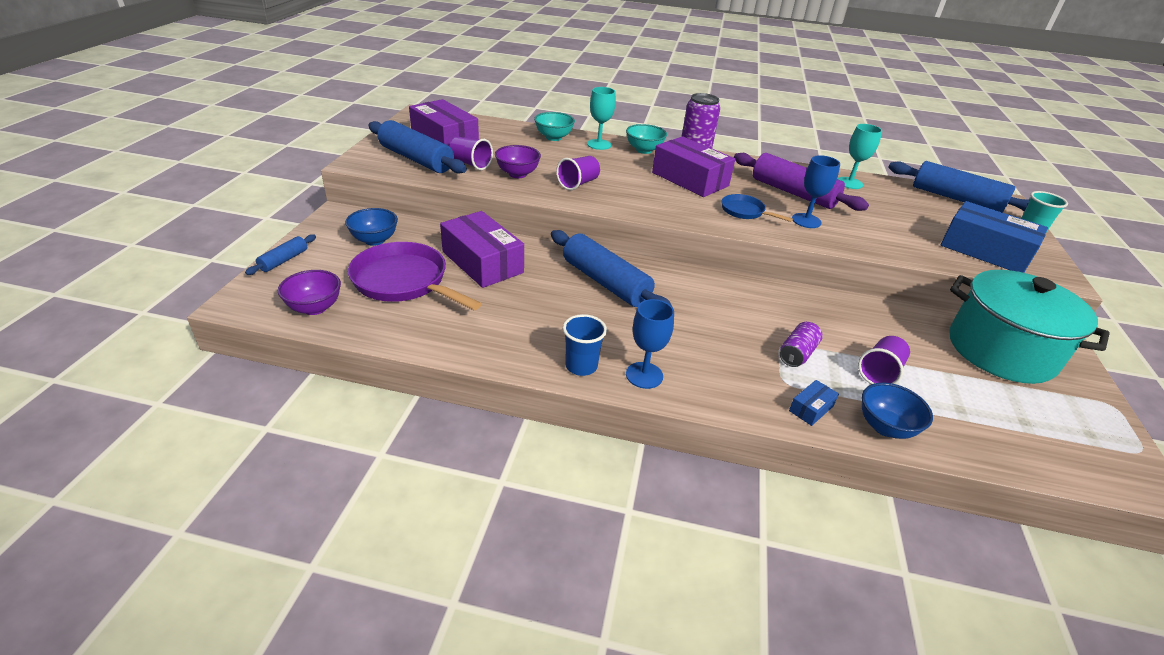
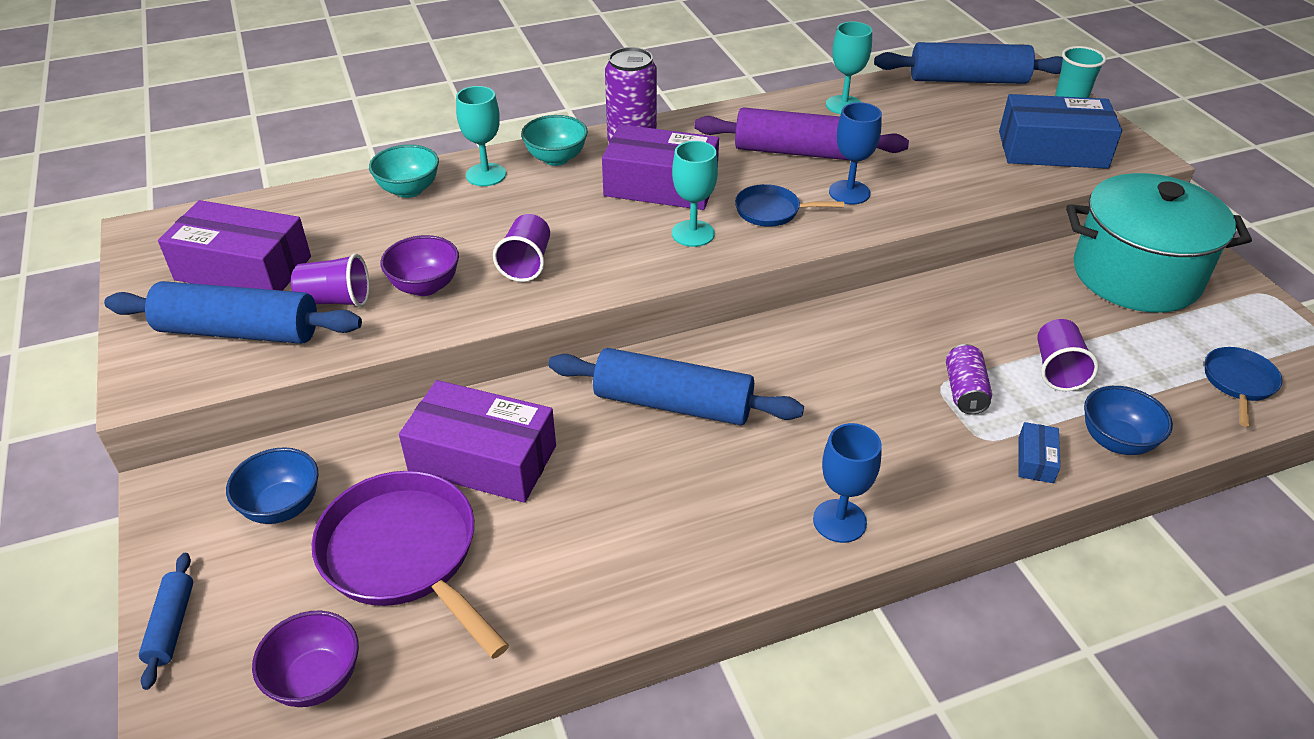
camera: 30 degrees left, 5 degrees up
purple pan [348,242,482,310] -> purple pan turned 45 degrees clockwise [312,471,509,659]
blue cup [563,314,607,376] -> none
none -> turquoise goblet [672,141,718,247]
none -> blue pan [1205,347,1283,427]

